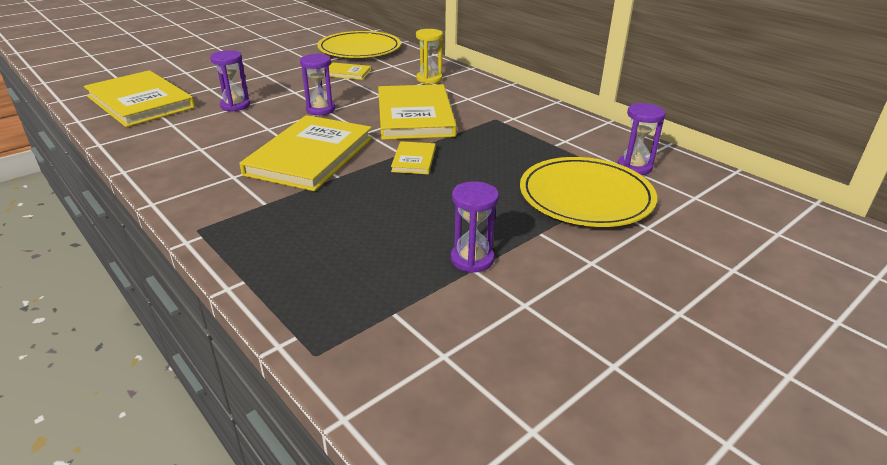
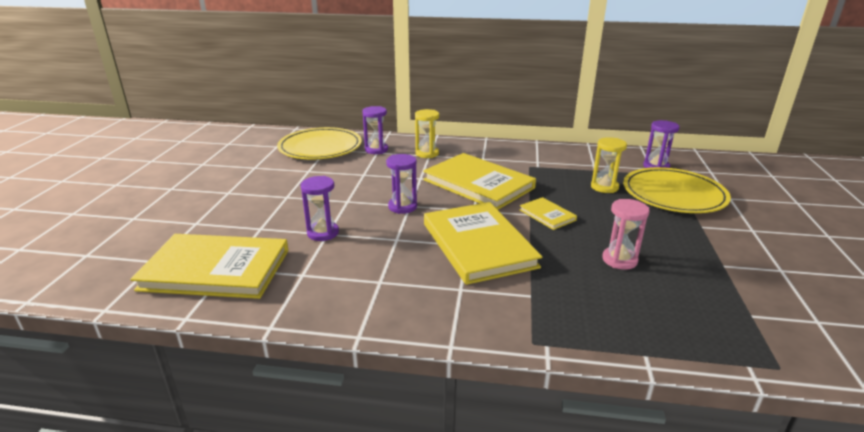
camera: 40 degrees left, 5 degrees down
yellow book [329,63,371,80] -> none
purple hourglass [451,181,499,273] -> purple hourglass moved to [362,106,388,154]
none -> yellow hourglass [591,137,627,193]
none -> pink hourglass [602,199,650,270]

